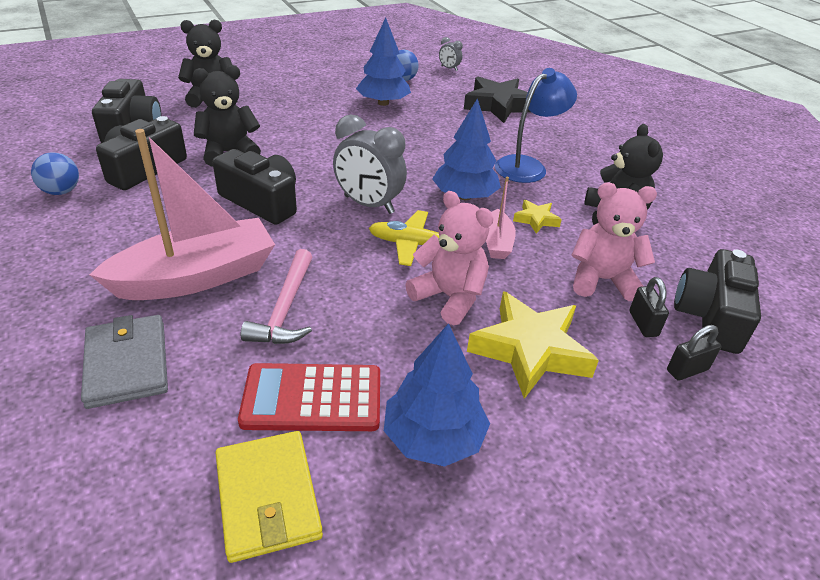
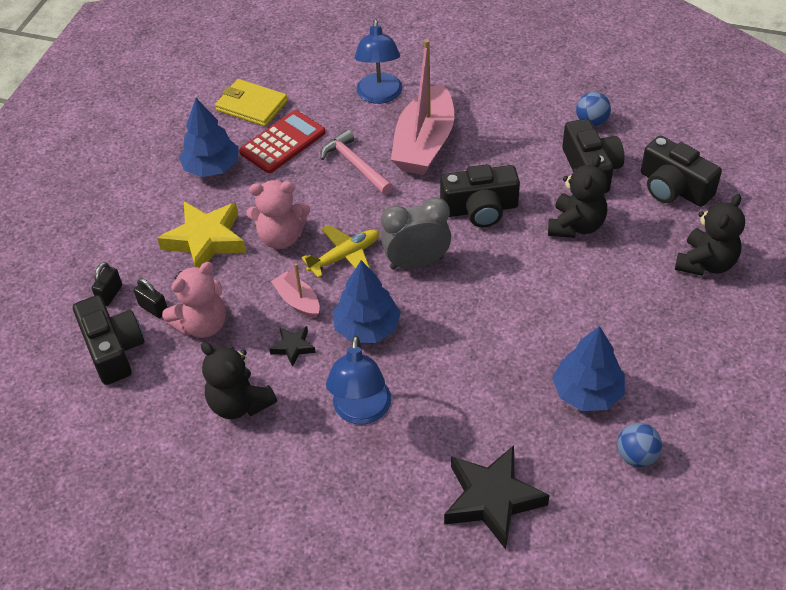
camera: 140 degrees right, 10 degrees up
grey wallet [81,315,168,409] -> blue lamp [355,19,402,104]
grey clock [439,37,463,71] -> none
yellow star [513,200,562,234] -> black star [269,326,316,367]

